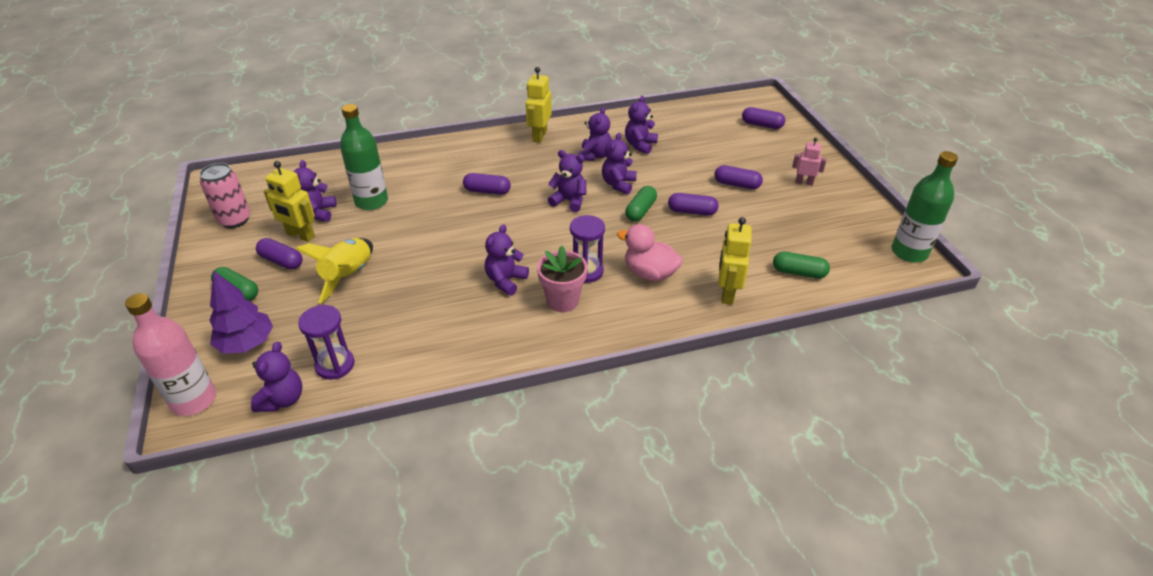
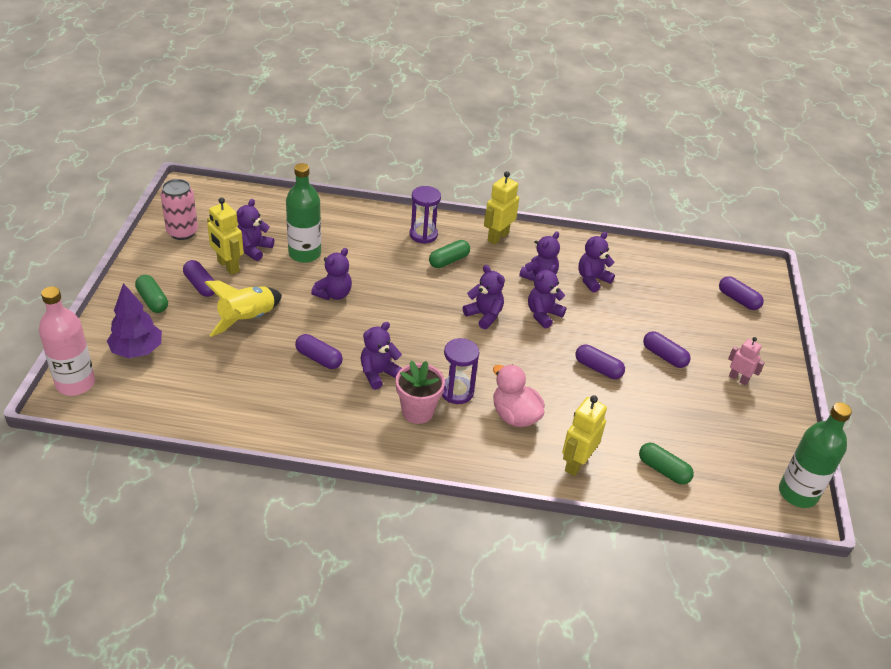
camera: 20 degrees right, 0 degrees up
purple teddy bear [251,342,302,412] -> purple teddy bear moved to [311,248,352,300]
purple hourglass [298,305,354,380] -> purple hourglass moved to [409,186,441,244]
purple capsule [463,173,511,195] -> purple capsule moved to [295,334,343,369]
green capsule [625,186,657,222] -> green capsule moved to [429,240,470,268]

